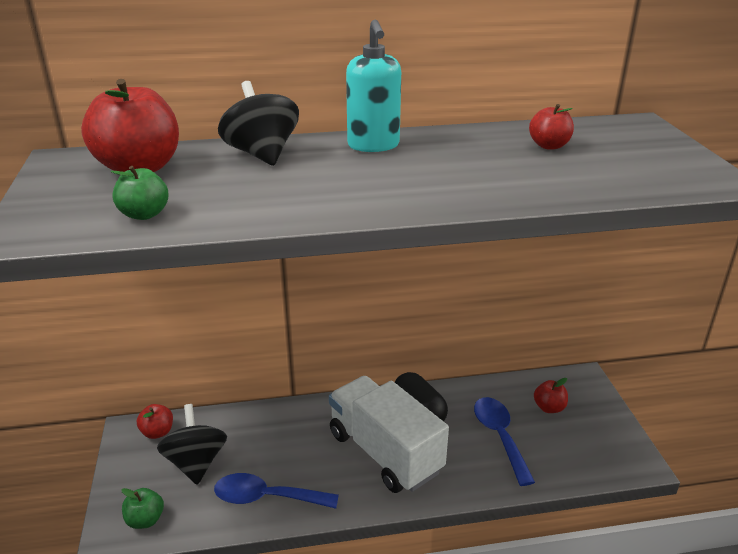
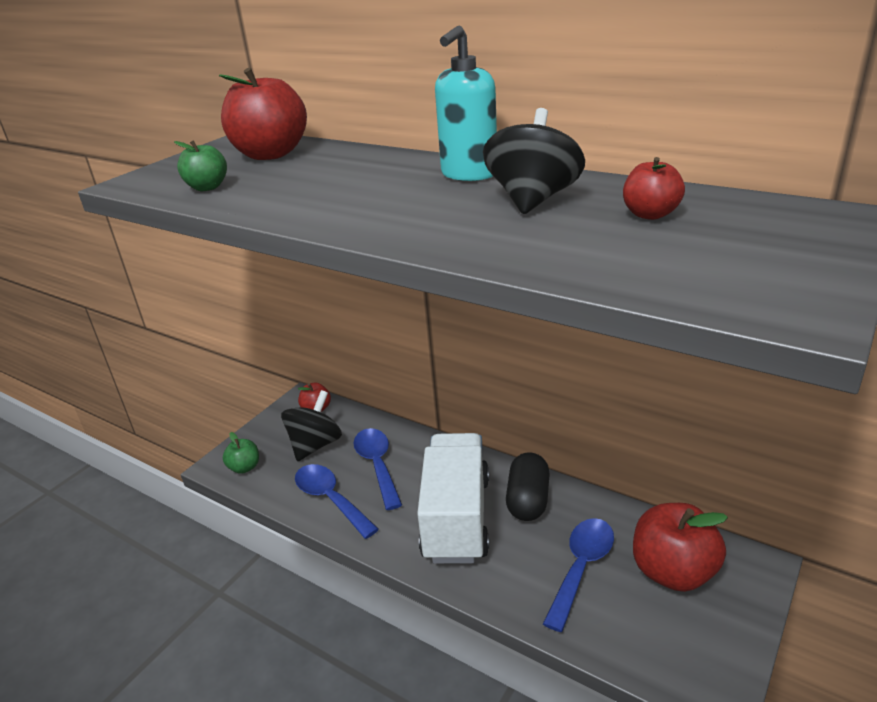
camera: 45 degrees right, 0 degrees up
black spinning top [218,81,299,166] -> black spinning top moved to [483,108,585,214]
red apple [534,378,568,413] -> red apple [633,503,728,592], size x1.95
none -> blue spoon [353,428,402,510]

